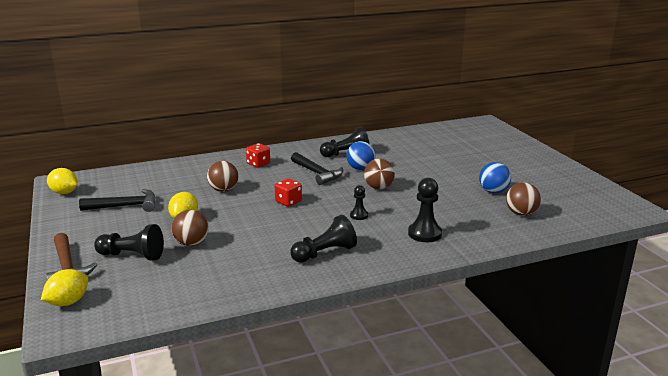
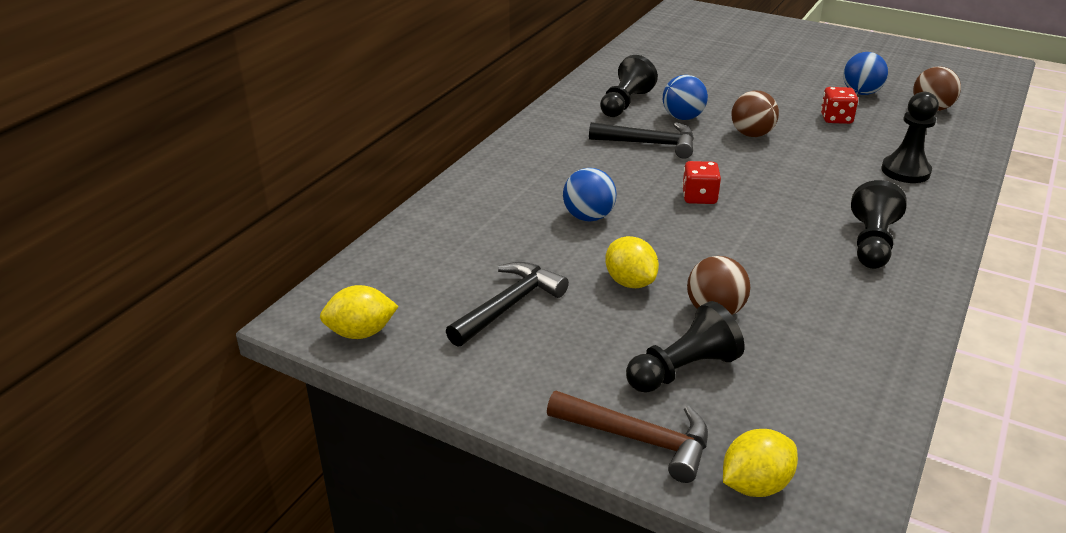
camera: 40 degrees left, 10 degrees up
yellow lemon [41,269,88,306] -> yellow lemon turned 60 degrees clockwise [723,429,798,497]
brown ball [207,161,238,192] -> blue ball [563,168,617,221]
red dice [246,143,270,168] -> red dice moved to [821,87,858,124]
black pawn [350,185,368,220] -> none

